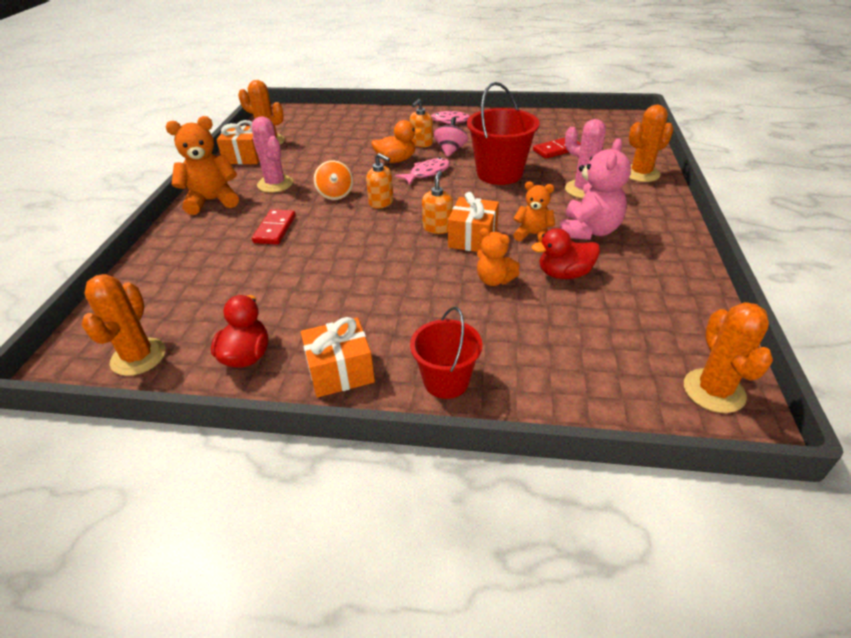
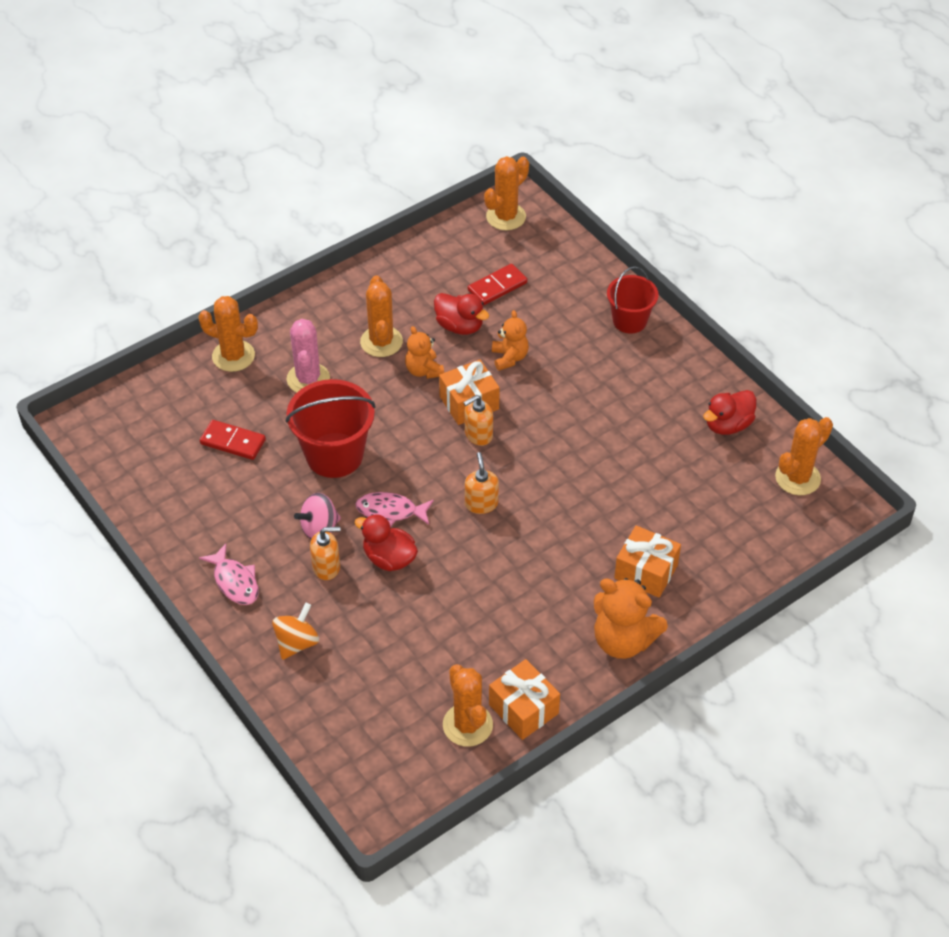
camera: 135 degrees left, 10 degrees up
pink cactus [252,117,293,193] -> none
red domino [252,209,296,244] -> red domino moved to [468,264,527,305]
orange gift [301,317,375,397] -> orange gift moved to [614,525,681,598]
orange spinning top [313,160,353,200] -> orange spinning top moved to [272,603,319,660]
orange duck [371,120,422,163] -> red duck [354,514,418,571]
pink teddy bear [560,138,631,240] -> orange cactus [360,275,403,357]

